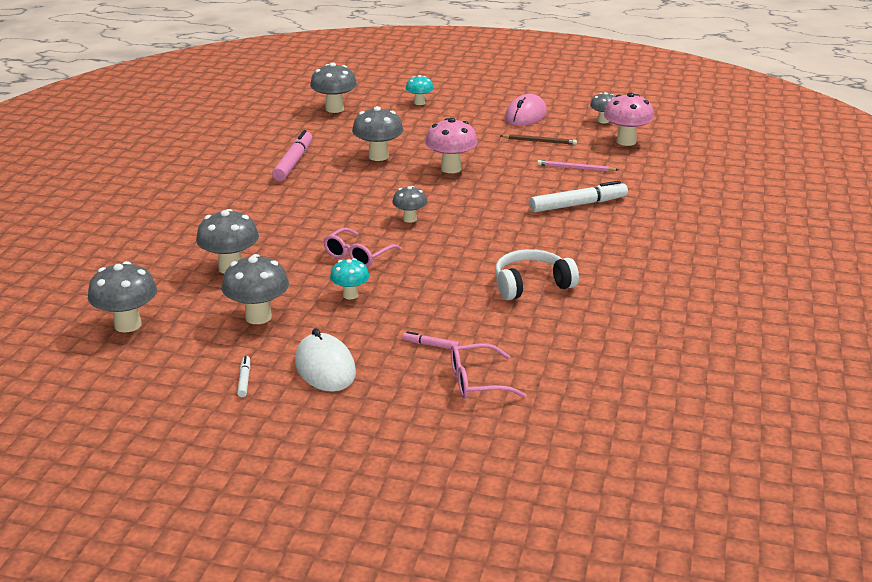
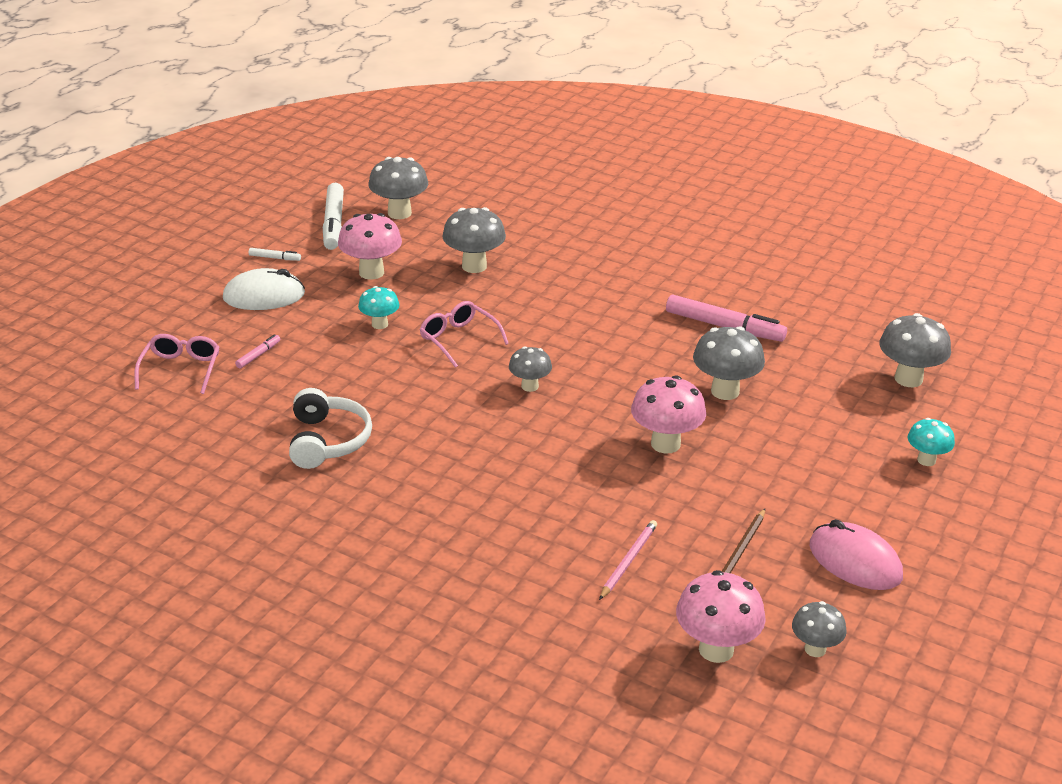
camera: 105 degrees right, 5 degrees up
grey mushroom [222,254,289,324] -> pink mushroom [338,213,402,280]
white marker [530,181,628,212] -> white marker moved to [323,183,344,250]

